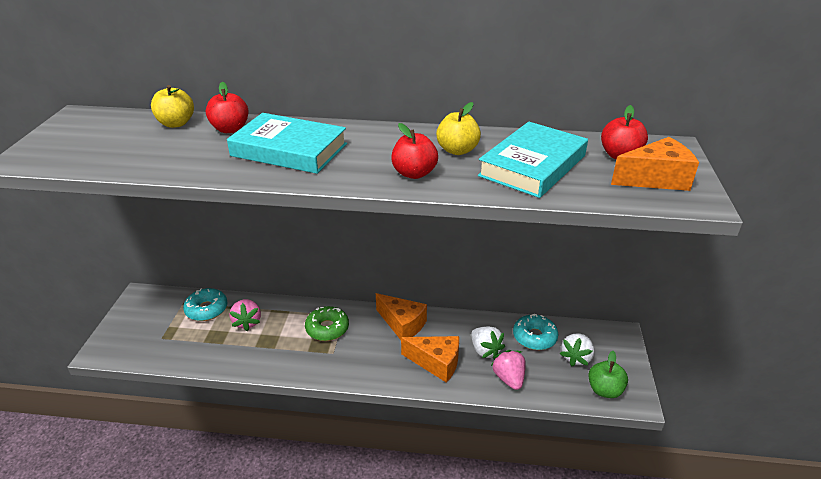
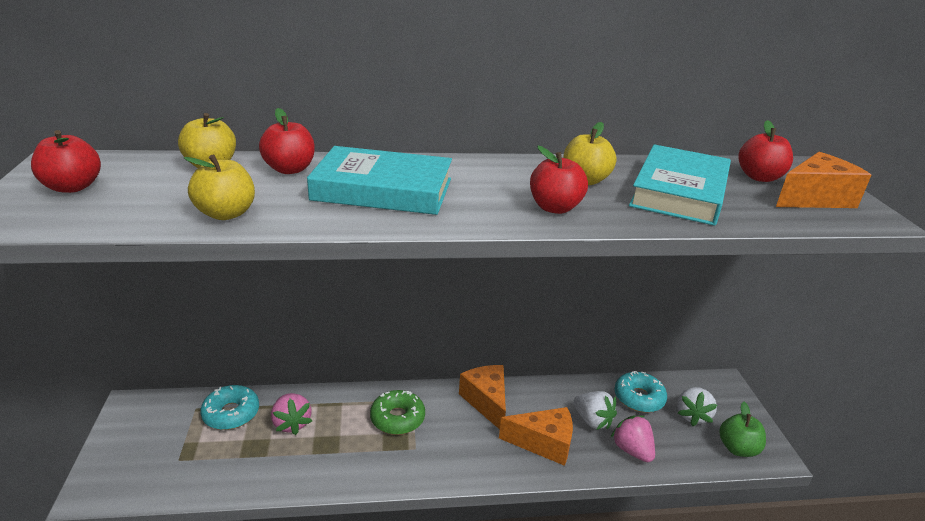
camera: 15 degrees left, 5 degrees down
orange cheese [376,293,427,340] -> orange cheese turned 135 degrees counterclockwise [459,365,506,429]
none -> red apple [31,130,101,193]
none -> yellow apple [184,154,255,220]

